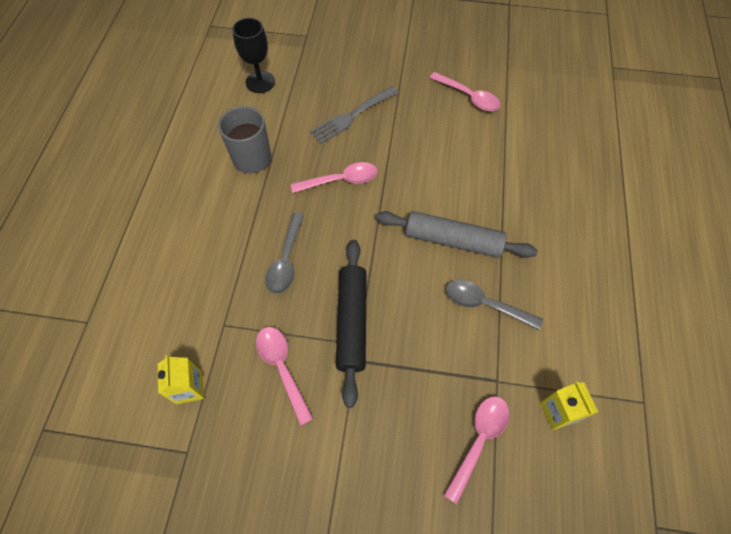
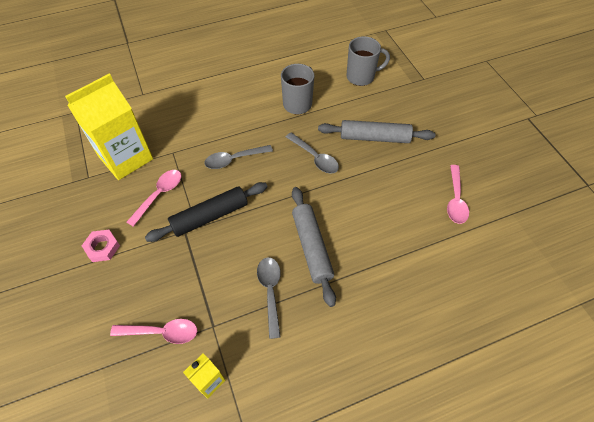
camera: 60 degrees right, 5 degrees down
yellow carton [158,355,204,404] -> yellow carton [65,74,153,180], size x2.23
black goblet [232,18,275,93] -> grey mug [346,36,390,86]
pink spoon [291,162,377,193] -> grey spoon [286,132,339,174]
grey fork [310,86,399,144] -> grey rolling pin [318,120,435,143]
none -> pink nut [82,230,120,262]

